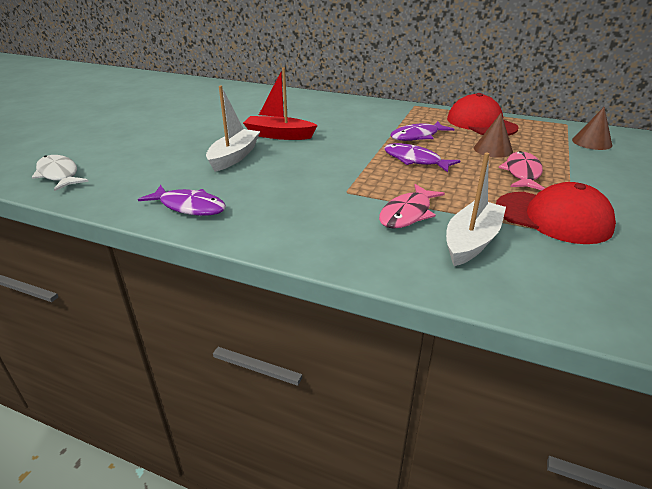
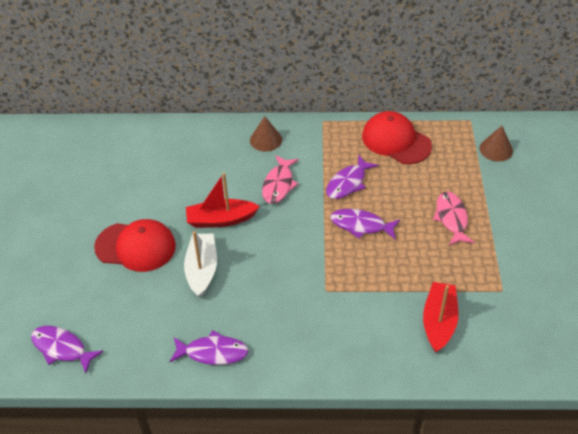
camera: 20 degrees left, 15 degrees up
white fish [32,155,89,191] -> purple fish [31,326,104,373]
pink fish [379,184,445,228] -> pink fish moved to [262,155,299,204]
white boat [446,152,506,266] -> red boat [423,282,458,353]
brown cone [474,113,513,158] -> brown cone moved to [250,116,282,152]
red cap [496,182,616,244] -> red cap moved to [94,219,176,272]

